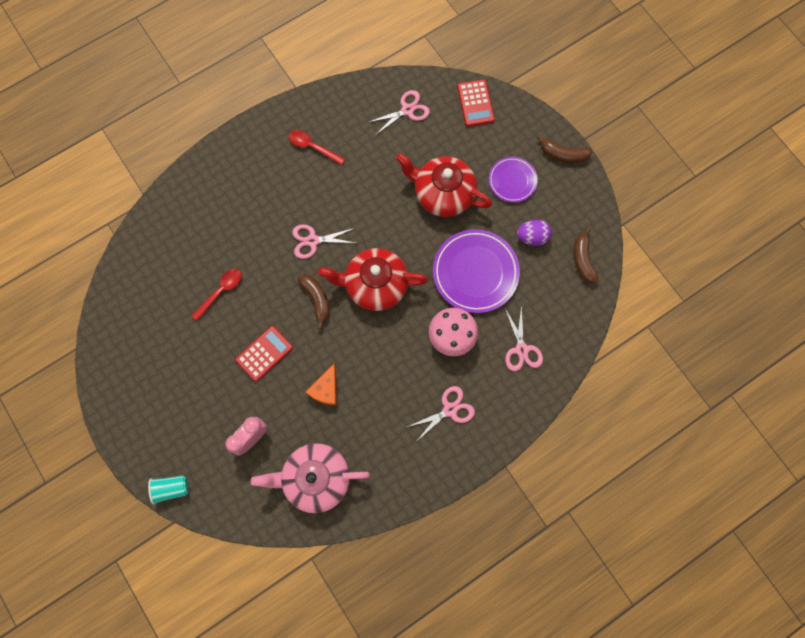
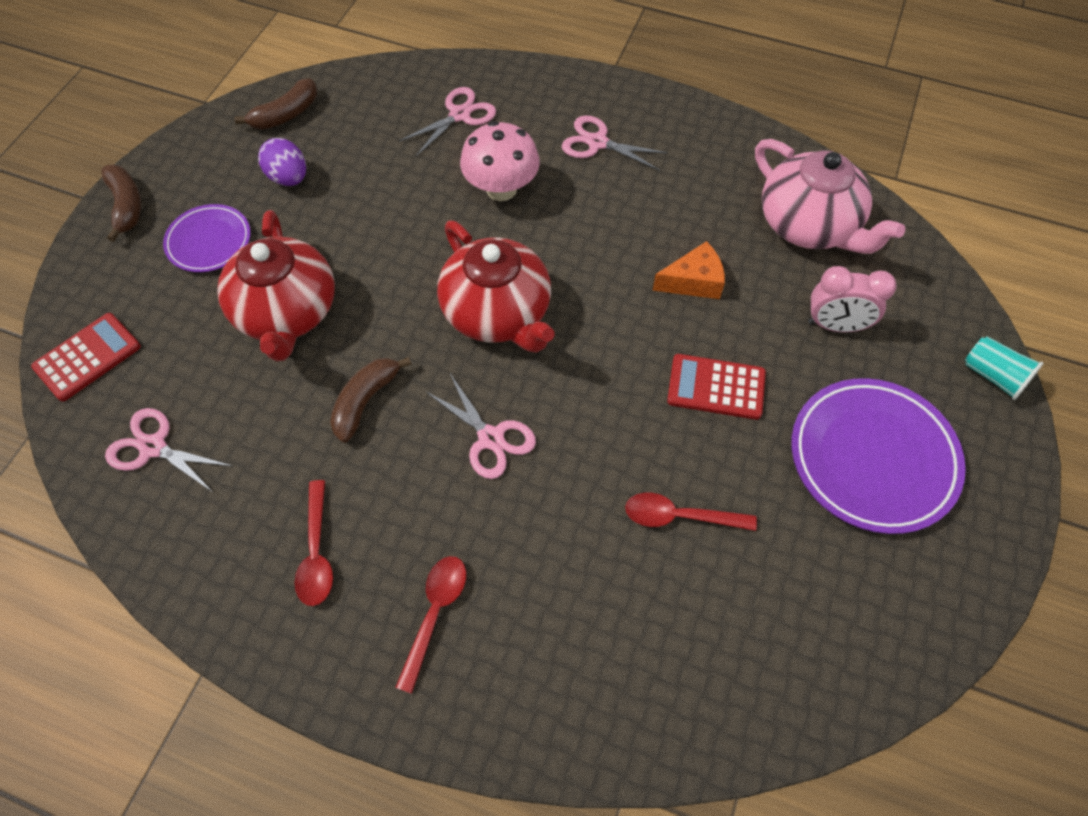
camera: 125 degrees left, 15 degrees down
brown banana [298,274,330,329] -> brown banana moved to [330,357,411,443]
purple plate [433,229,520,313] -> purple plate moved to [792,378,966,534]
none -> red spoon [395,556,466,694]

